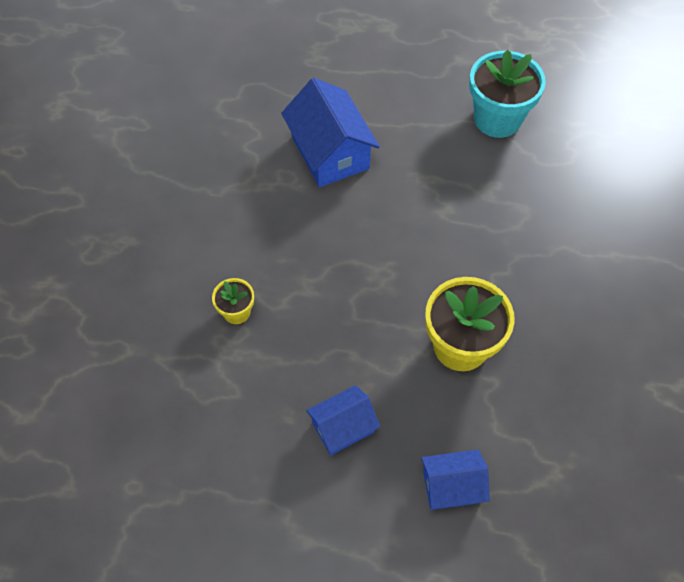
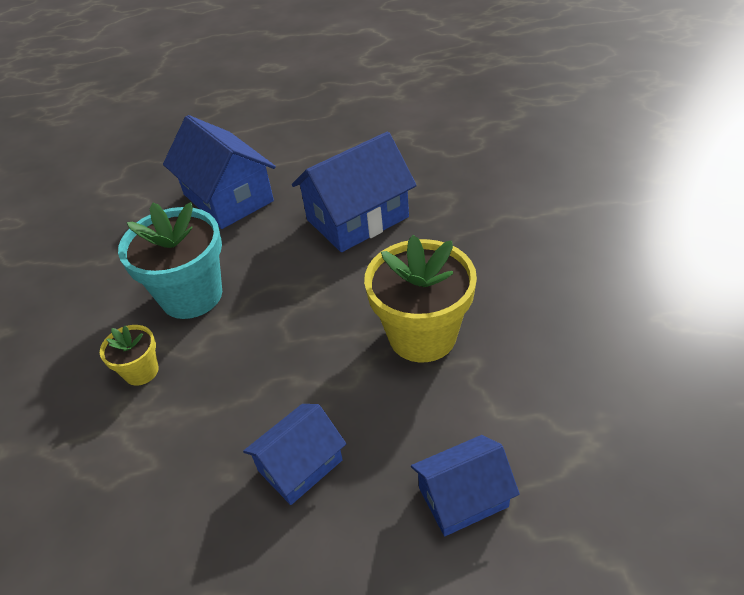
camera: 10 degrees left, 15 degrees down
turquoise flower pot [469,50,546,138] -> turquoise flower pot moved to [118,202,222,319]
none -> blue house [292,132,417,252]

